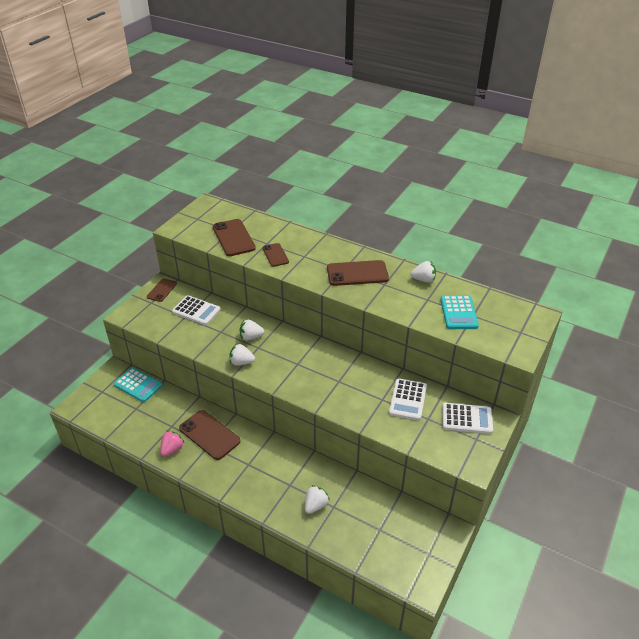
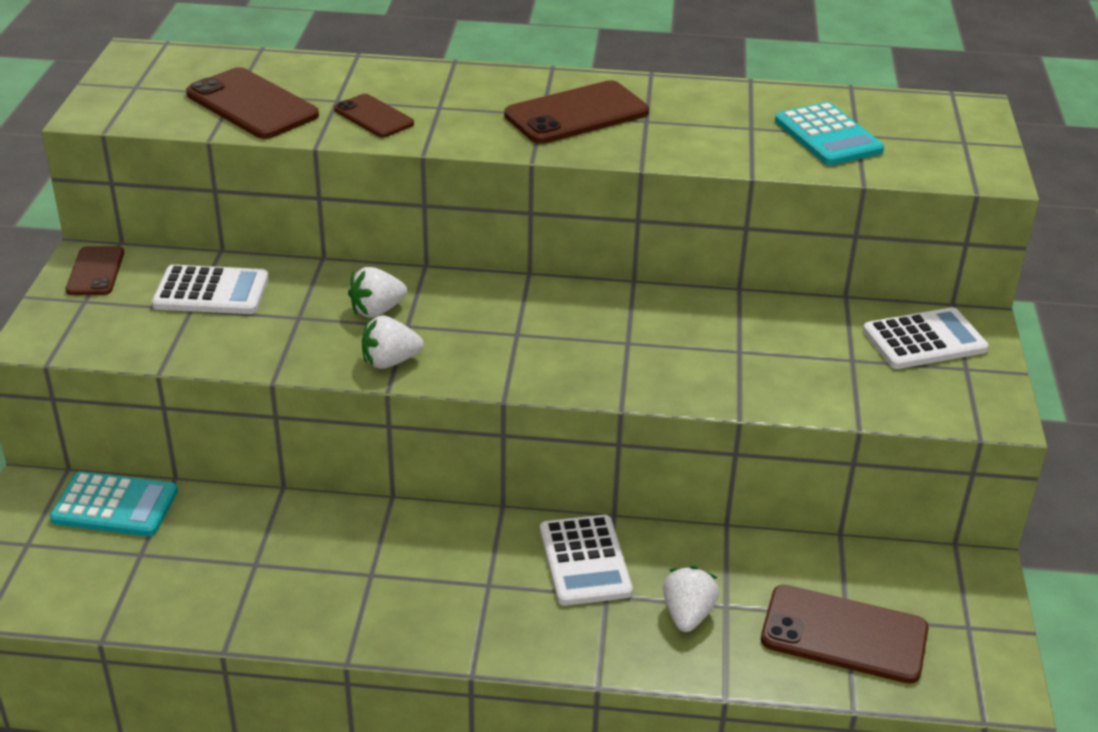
camera: 25 degrees left, 5 degrees down
pink strawberry [160,431,184,456] -> none
brown phone [179,410,241,460] -> brown phone moved to [761,585,929,684]
white calculator [389,378,427,420] -> white calculator moved to [540,515,633,606]
white strawberry [410,261,436,283] -> none

